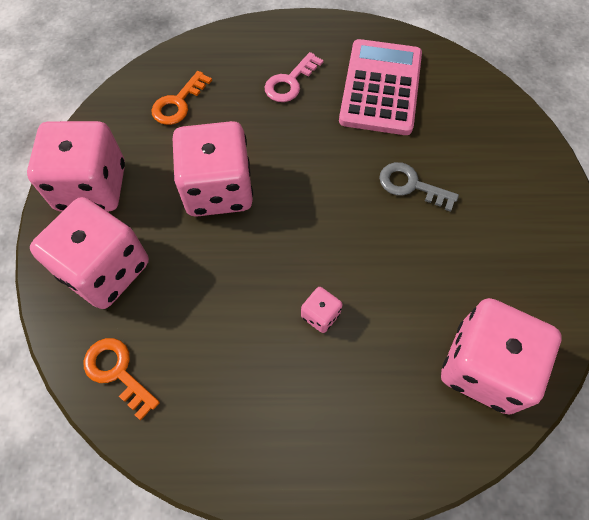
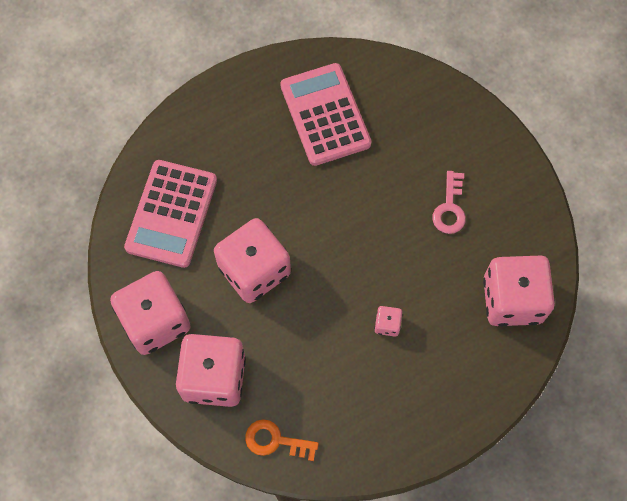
camera: 30 degrees left, 5 degrees up
orange key [151,71,212,125] -> pink calculator [124,160,217,268]
pink key [265,52,324,102] -> pink key moved to [432,171,466,234]
grey key [379,162,459,212] -> none

